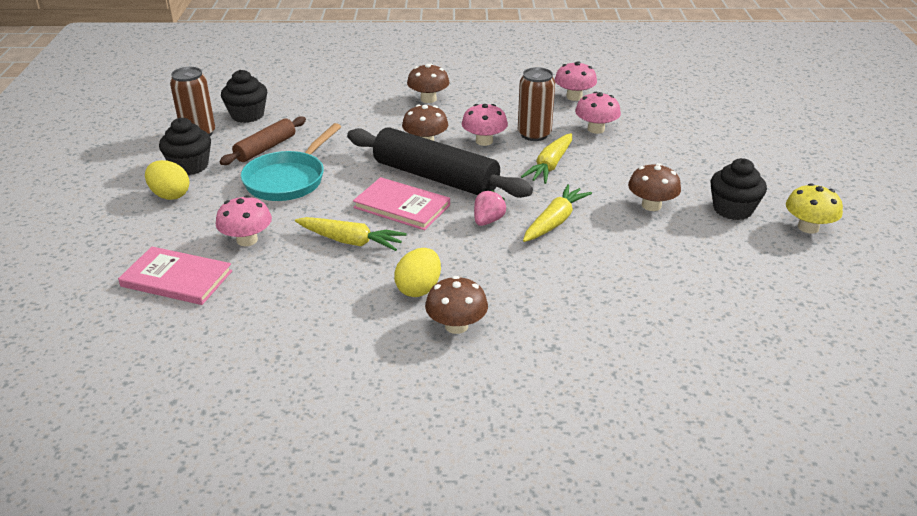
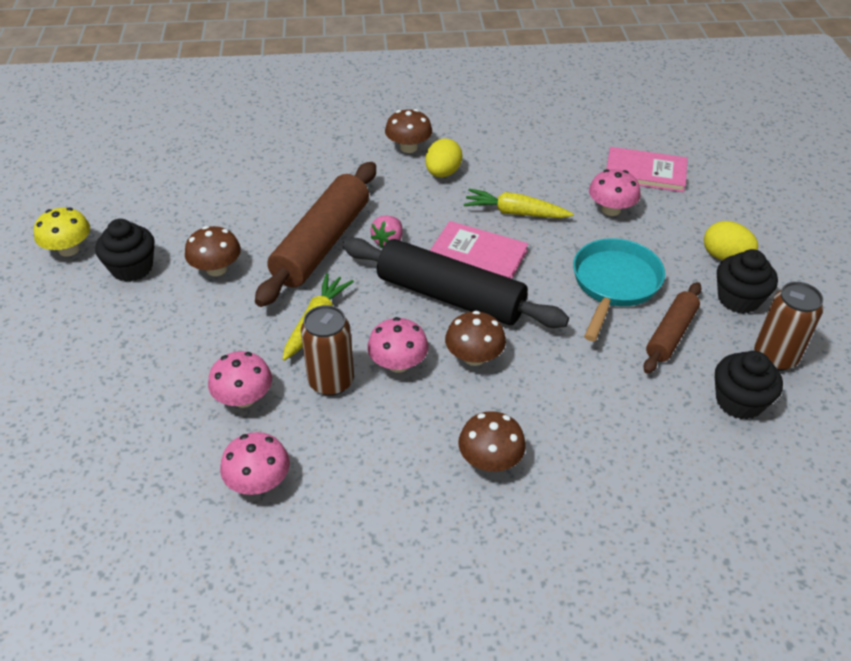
camera: 175 degrees right, 10 degrees up
yellow carrot [523,184,592,242] -> brown rolling pin [255,162,376,307]

